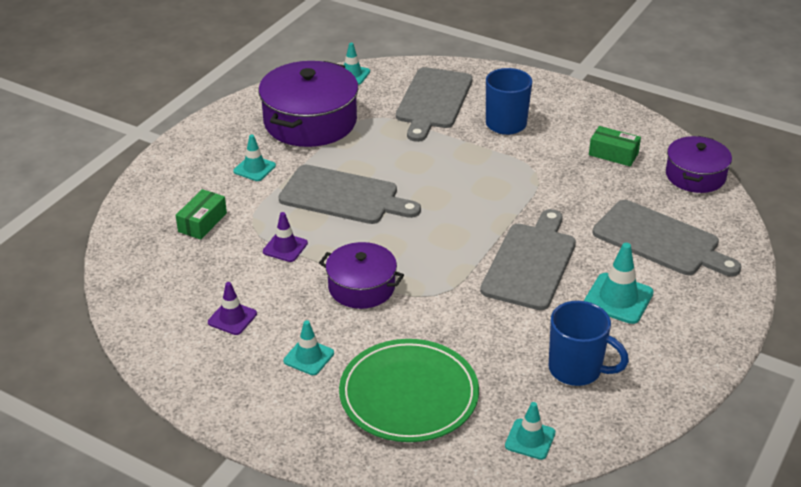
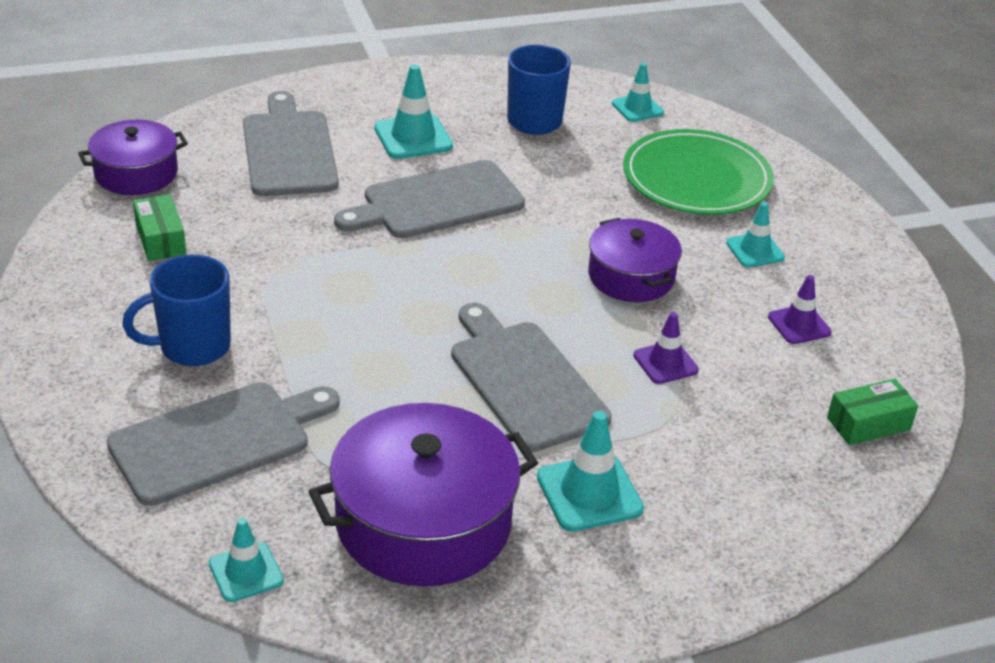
camera: 140 degrees left, 0 degrees up
green box [176,189,227,240] -> green box moved to [827,379,919,445]
turquoise traffic cone [233,134,276,181] -> turquoise traffic cone [537,411,644,532], size x1.53

